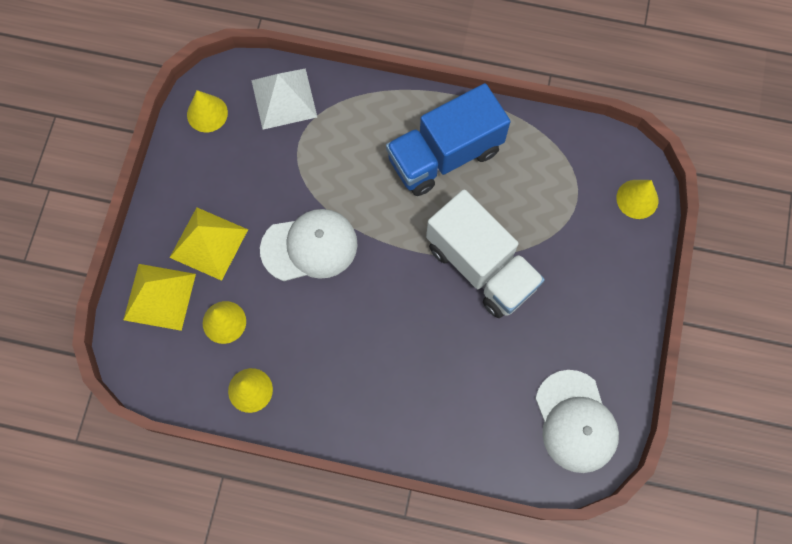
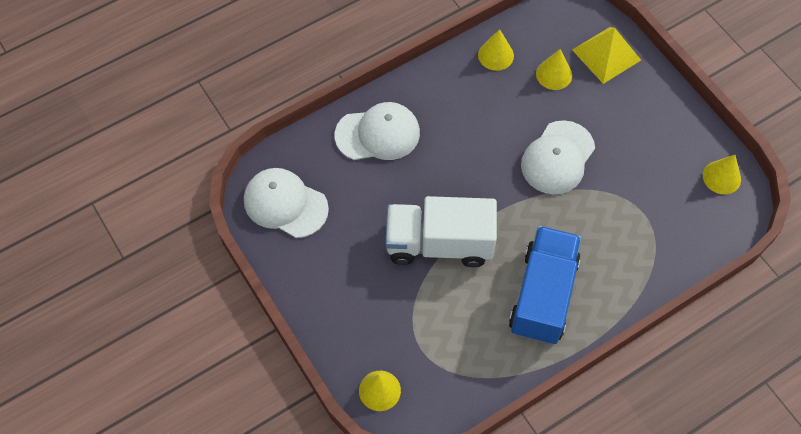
camera: 135 degrees right, 10 degrees down
yellow pyramid [170,207,248,281] -> none
white pyramid [251,68,317,130] -> none
none -> white cap [335,102,420,160]

